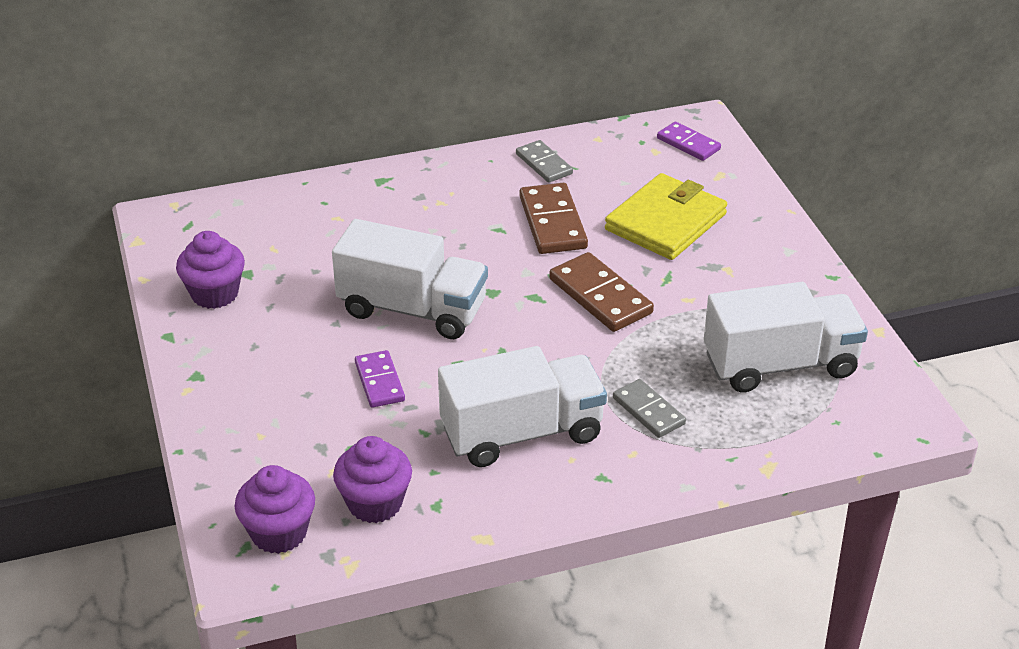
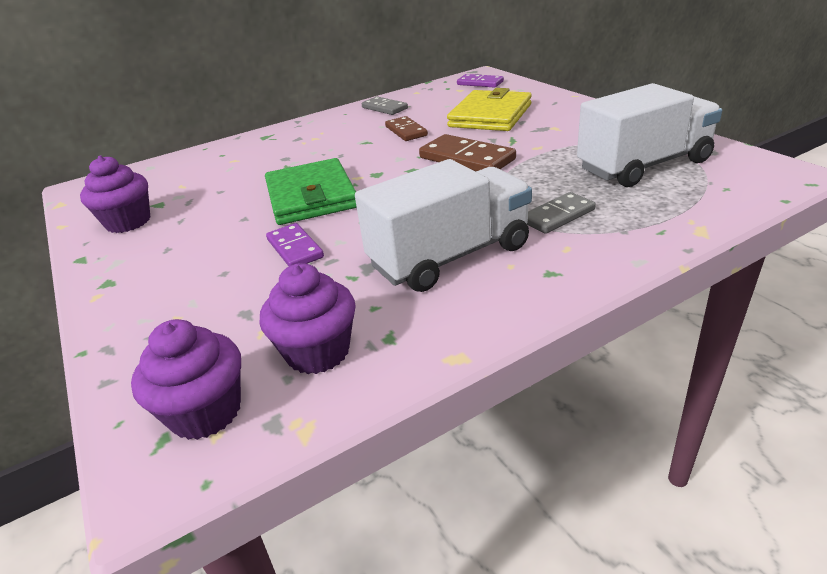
camera: 10 degrees left, 5 degrees down
white truck [332,219,488,339] -> green wallet [265,158,357,225]
brown domino [519,183,588,254] -> brown domino [385,116,428,141], size x0.64
grey domino [613,379,686,438] -> grey domino turned 75 degrees counterclockwise [527,192,596,234]

